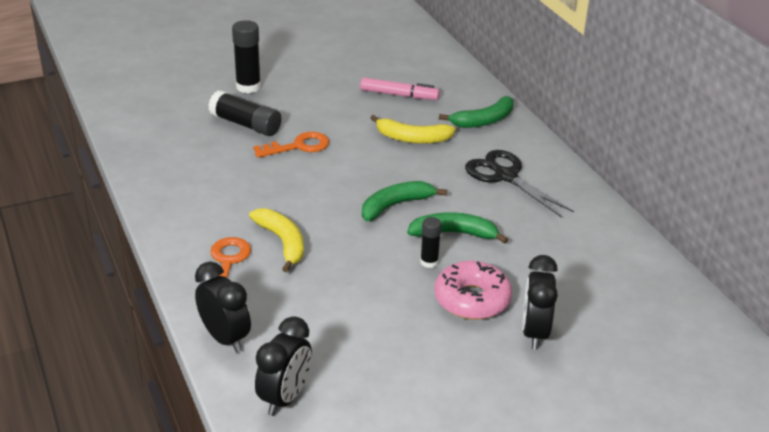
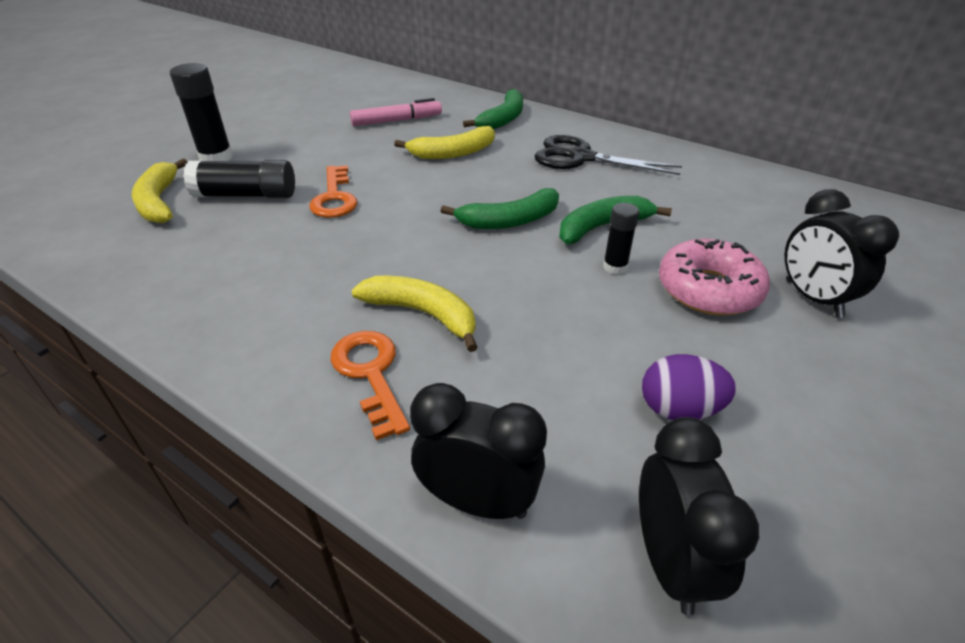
camera: 30 degrees left, 5 degrees up
orange key [253,132,329,158] -> orange key turned 135 degrees clockwise [309,165,357,218]
green banana [362,181,447,221] -> green banana turned 135 degrees counterclockwise [441,188,559,229]
none -> yellow banana [132,159,188,223]
none -> purple egg [642,354,736,420]

